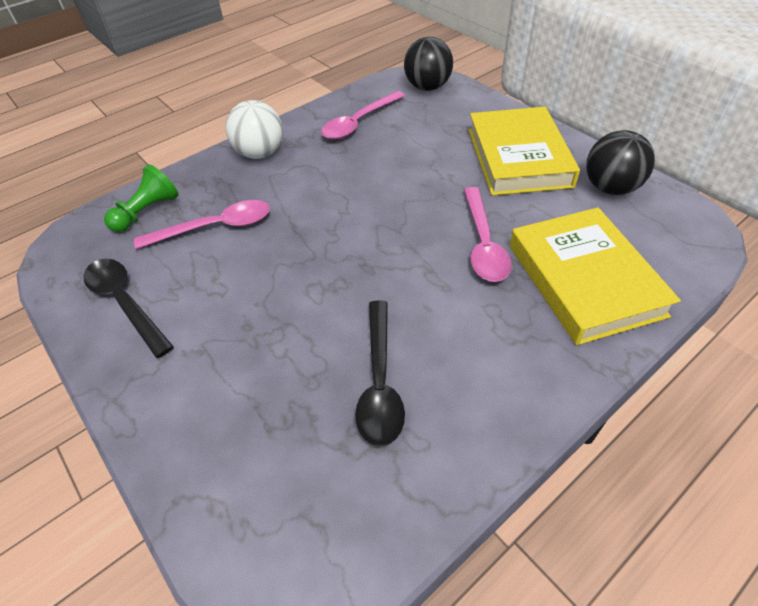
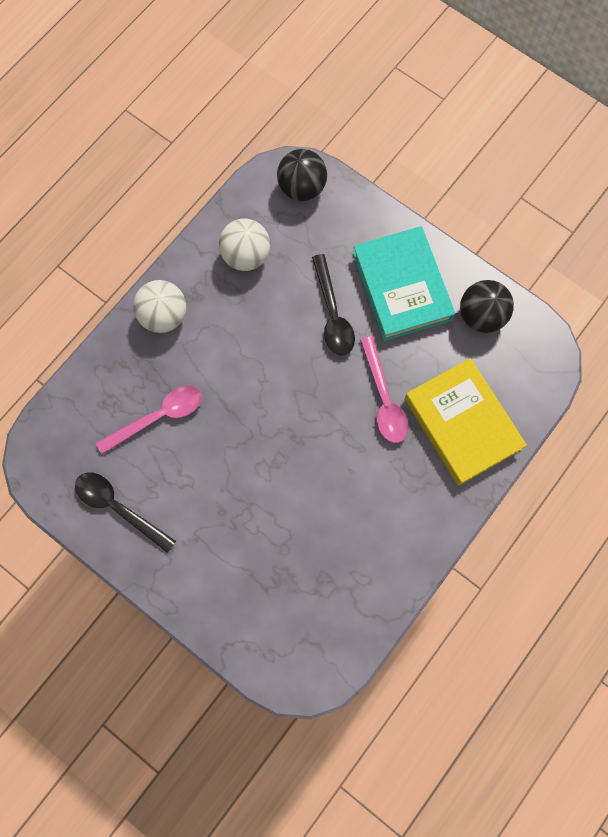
camera: 15 degrees left, 25 degrees up
green pawn [104,164,179,232] -> none
pink spoon [321,91,405,140] -> white ball [219,219,270,271]
black spoon [355,300,405,446] -> black spoon moved to [312,254,355,355]
yellow book [469,107,580,196] -> turquoise book [353,226,455,341]

